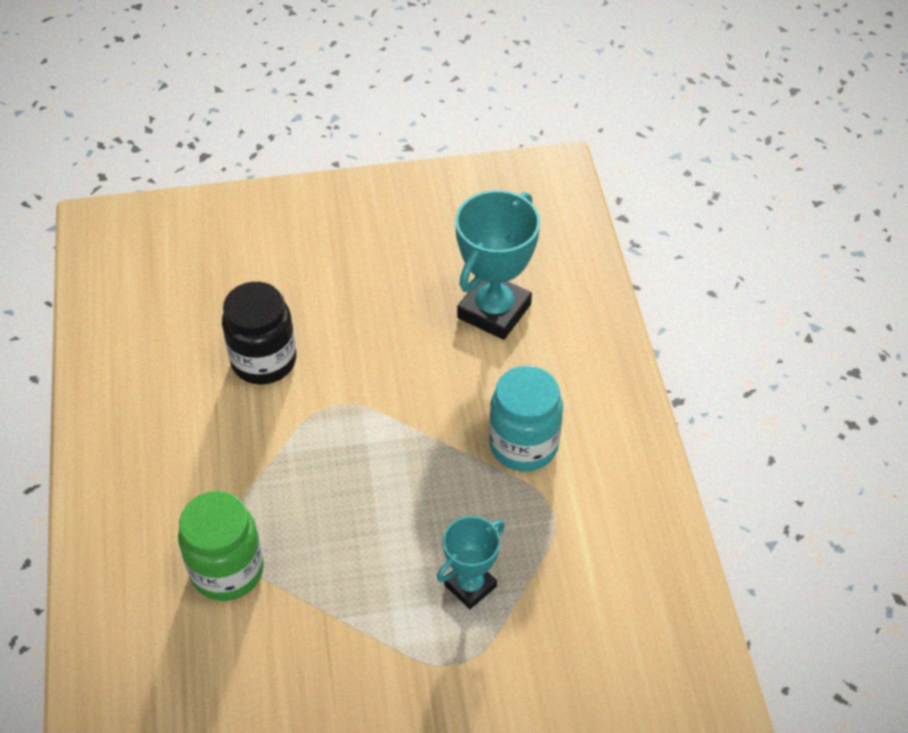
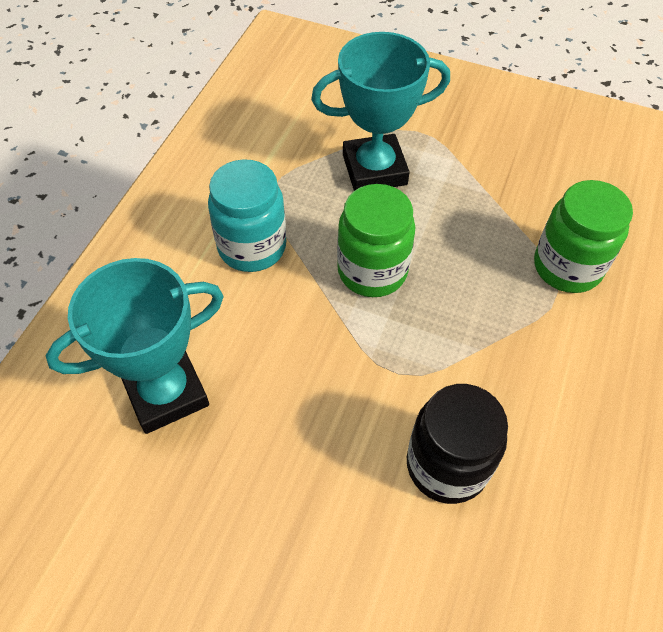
camera: 150 degrees left, 5 degrees up
turquoise trophy [437,516,505,609] -> turquoise trophy [311,32,450,191], size x1.68
none -> green jar [337,184,415,297]

